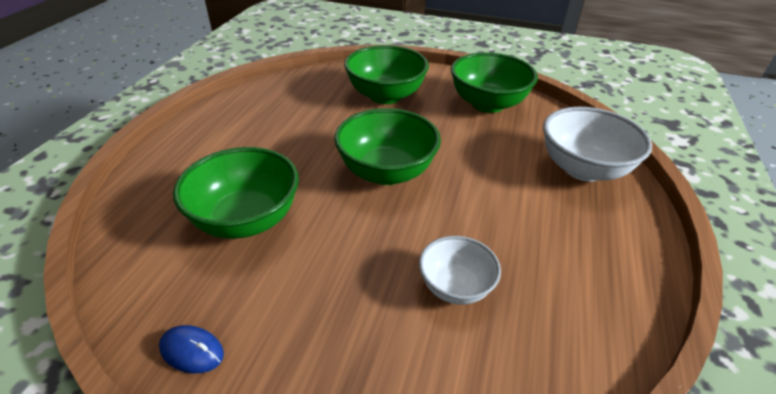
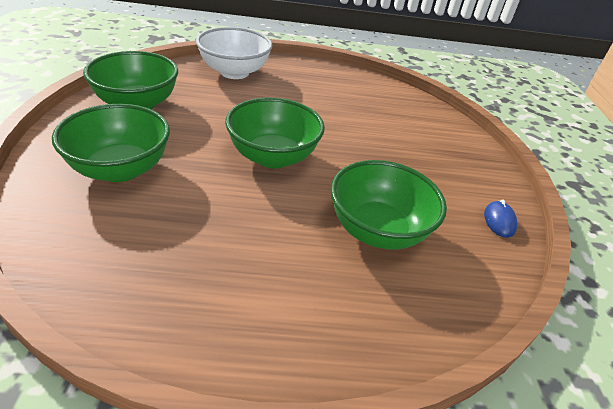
camera: 110 degrees left, 0 degrees up
white bowl [419,236,501,305] -> none

